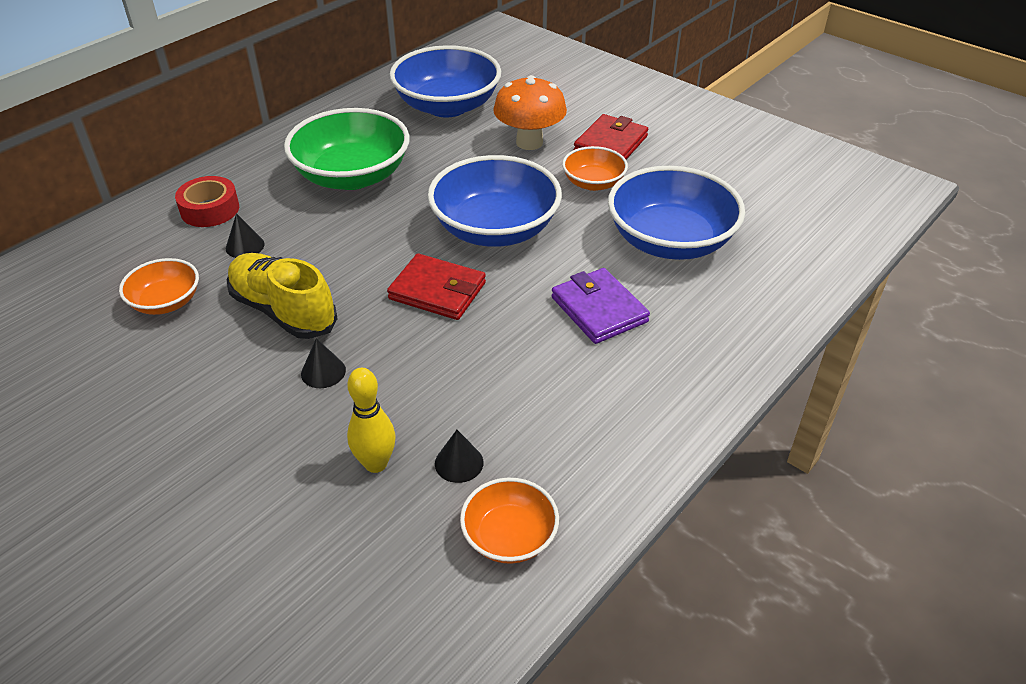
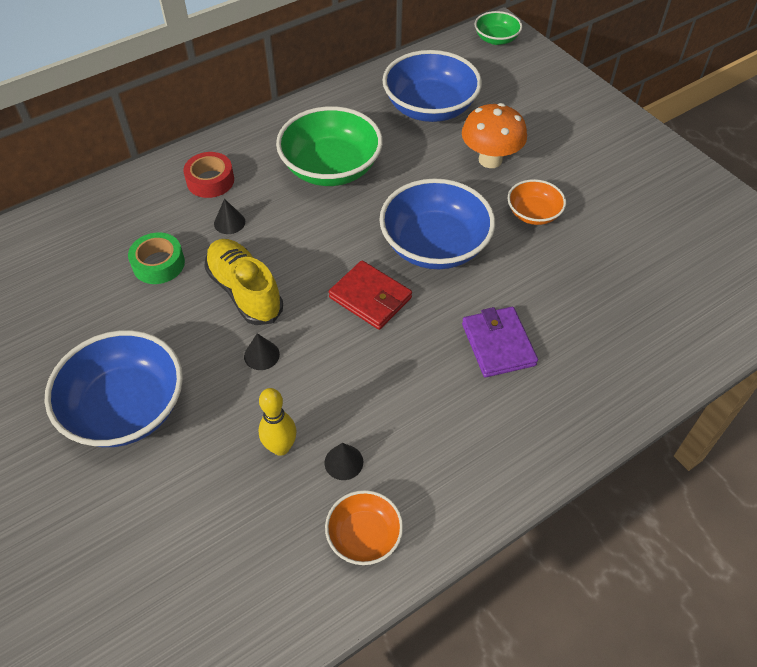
camera: 15 degrees right, 10 degrees up
orange bowl [119,258,199,315] -> green tape [128,232,185,284]
red wallet [574,114,648,159] -> none
blue bowl [608,166,745,260] -> blue bowl moved to [45,330,183,447]
none -> green bowl [475,11,522,45]

